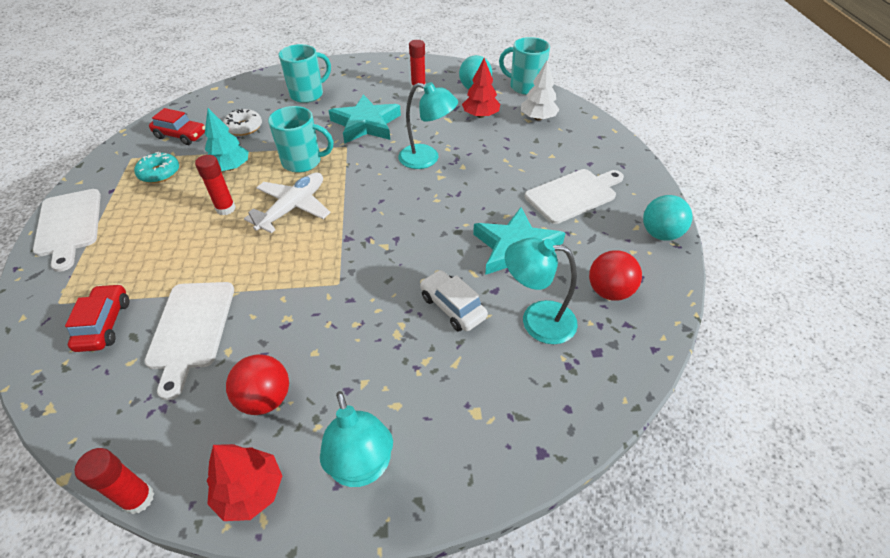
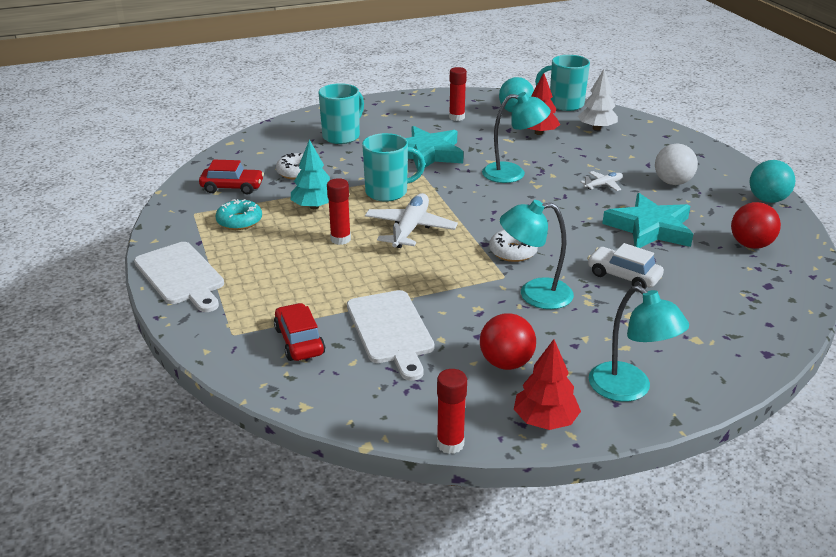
camera: 15 degrees left, 15 degrees down
turquoise lamp [505,238,578,344] -> turquoise lamp moved to [500,200,574,309]
white cutting board [525,169,624,224] -> white ball [655,143,698,185]
none -> white donut [489,230,538,262]
none -> white plane [580,171,623,191]

